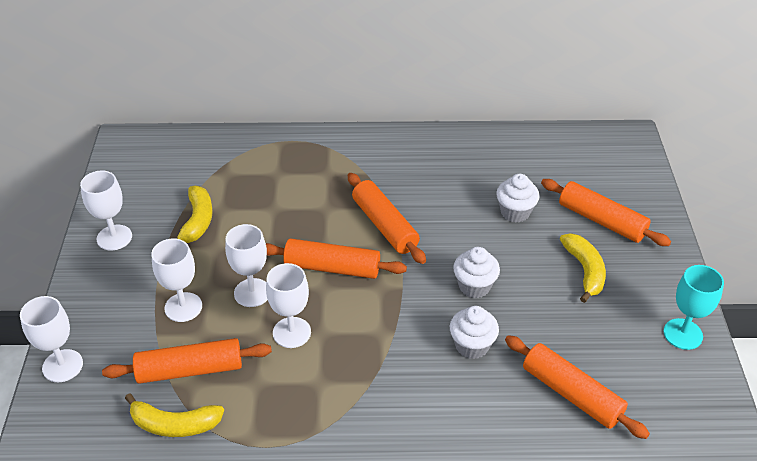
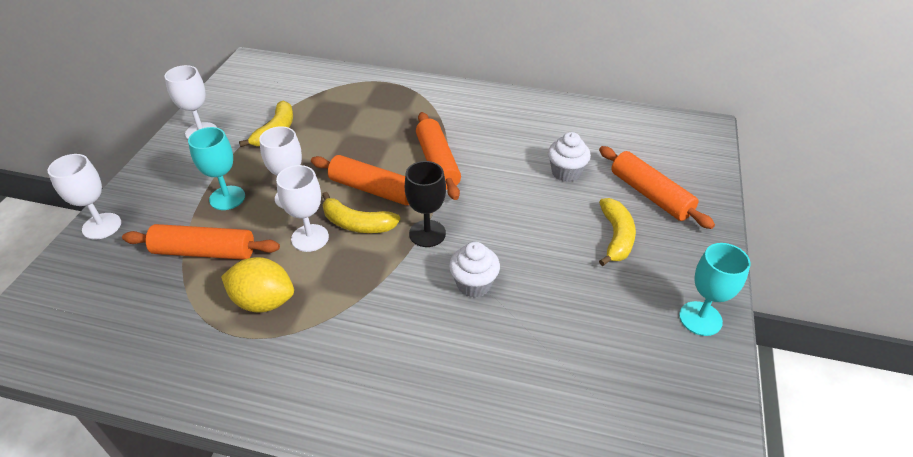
camera: 15 degrees right, 0 degrees up
yellow banana [125,393,224,437] -> yellow banana moved to [322,192,400,233]
white goblet [151,238,202,322] -> turquoise goblet [188,127,245,210]
white cupcake [453,247,500,298] -> none
orange rolling pin [505,335,650,439] -> none
none -> yellow lemon [221,257,294,313]
none -> black goblet [405,161,446,247]

